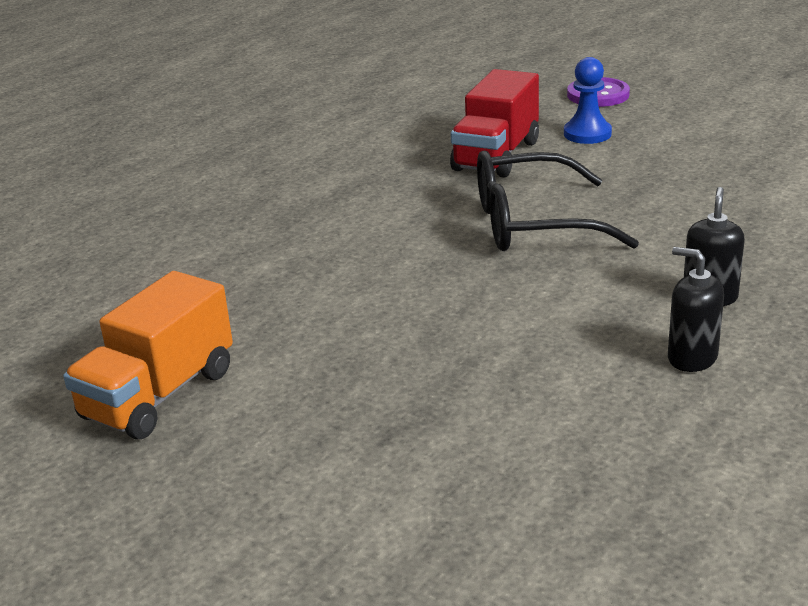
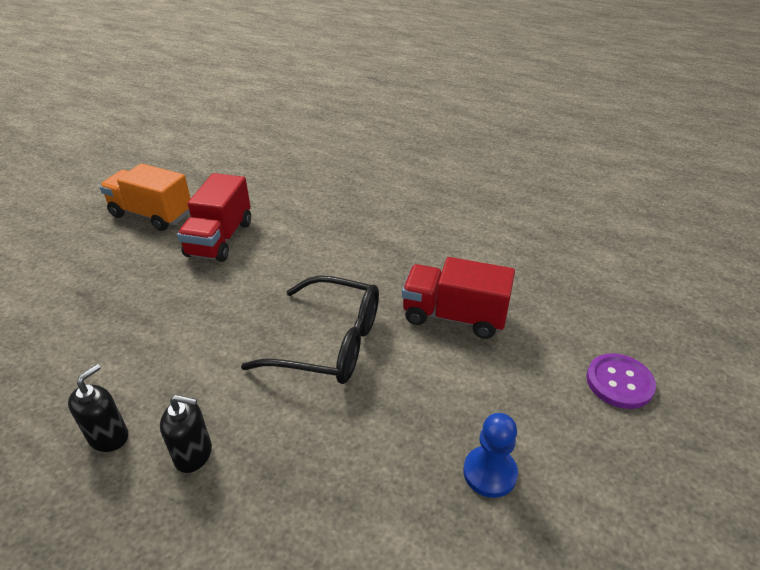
camera: 80 degrees right, 10 degrees up
black glasses [477,151,639,251] -> black glasses turned 120 degrees clockwise [241,276,379,384]
blue pawn [564,57,612,144] -> blue pawn moved to [463,413,518,498]
none -> red truck [177,173,251,262]

